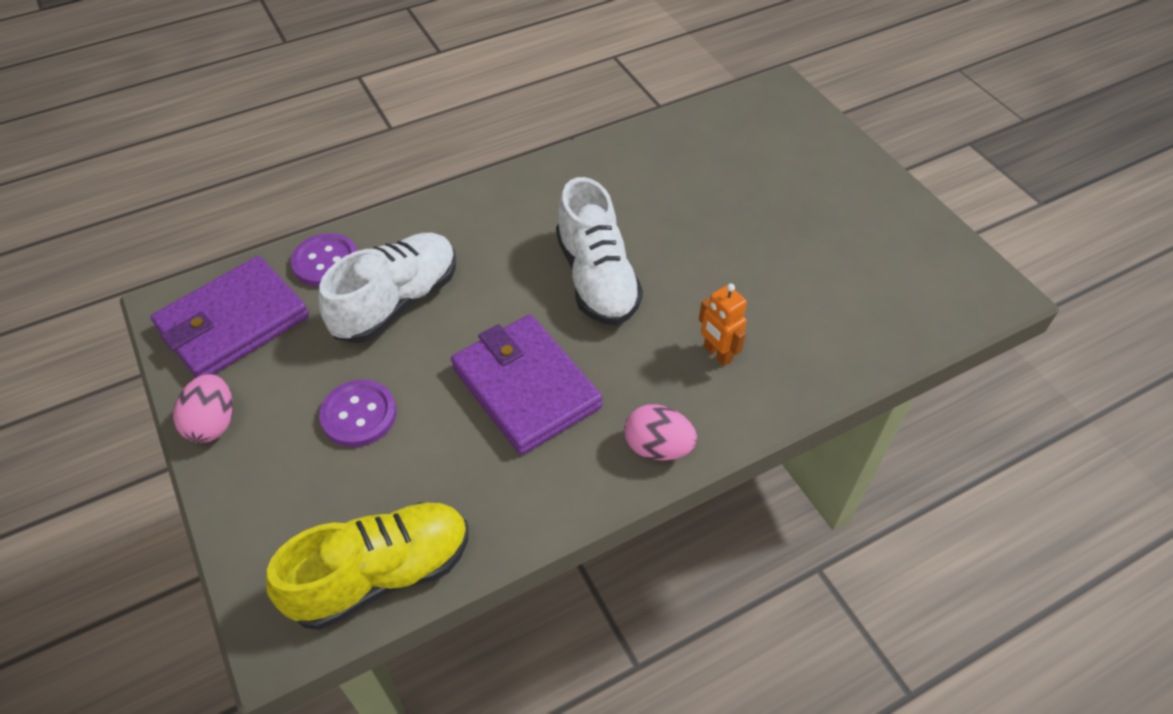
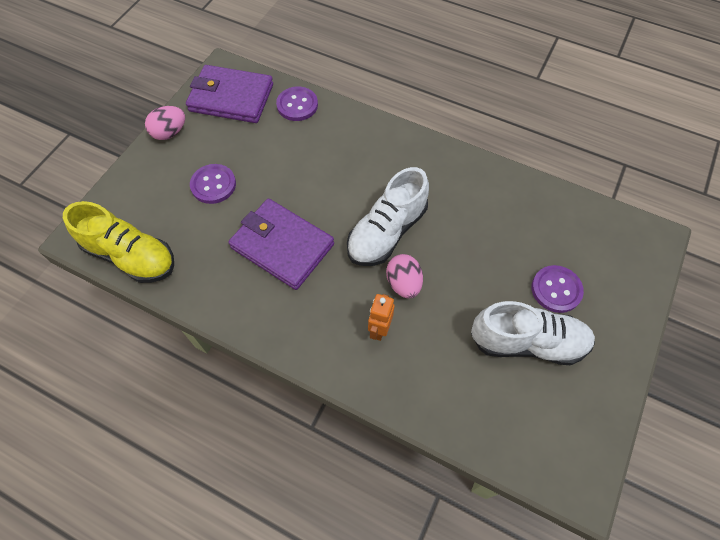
camera: 55 degrees right, 10 degrees up
white shoe [319,233,456,343] -> white shoe moved to [471,301,595,366]
purple wallet [451,315,602,455] -> purple wallet turned 75 degrees counterclockwise [228,199,334,290]
pink egg [624,404,697,461] -> pink egg moved to [386,254,423,298]
none -> purple button [532,265,584,313]

